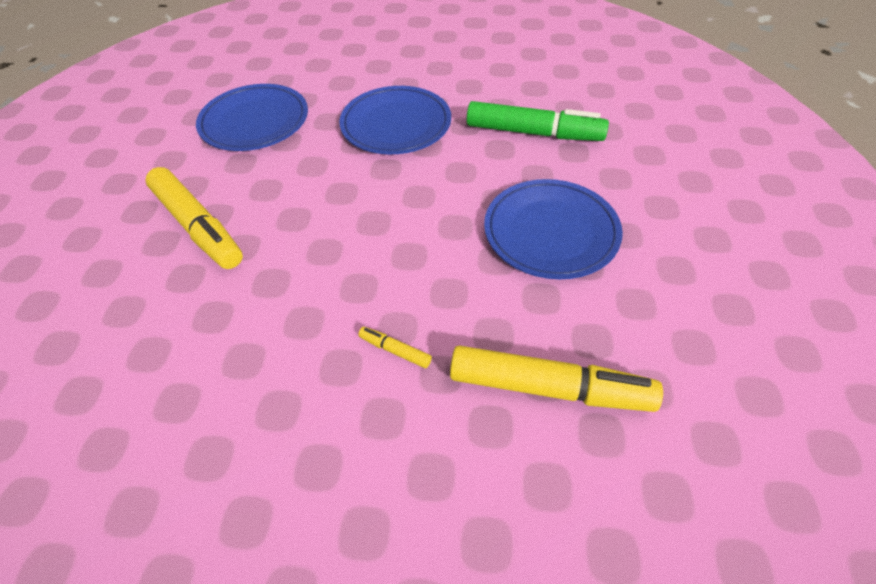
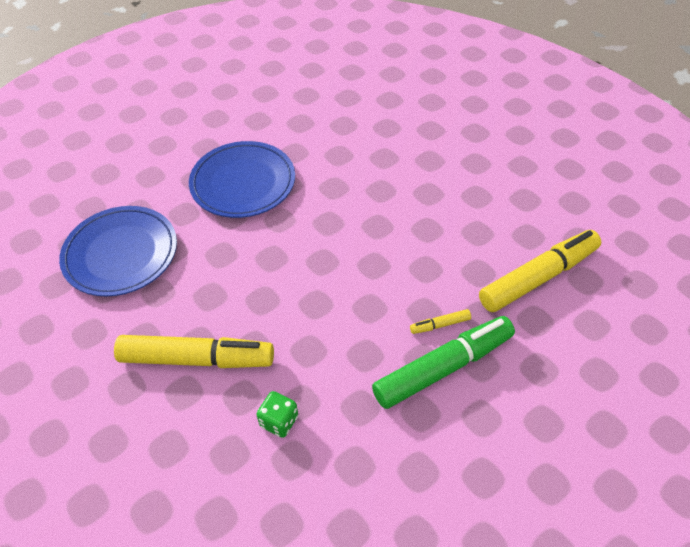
camera: 45 degrees left, 0 degrees up
green marker [466,101,609,141] -> green marker moved to [372,316,515,409]
blue plate [484,179,623,279] -> none
none -> green dice [256,391,298,438]

